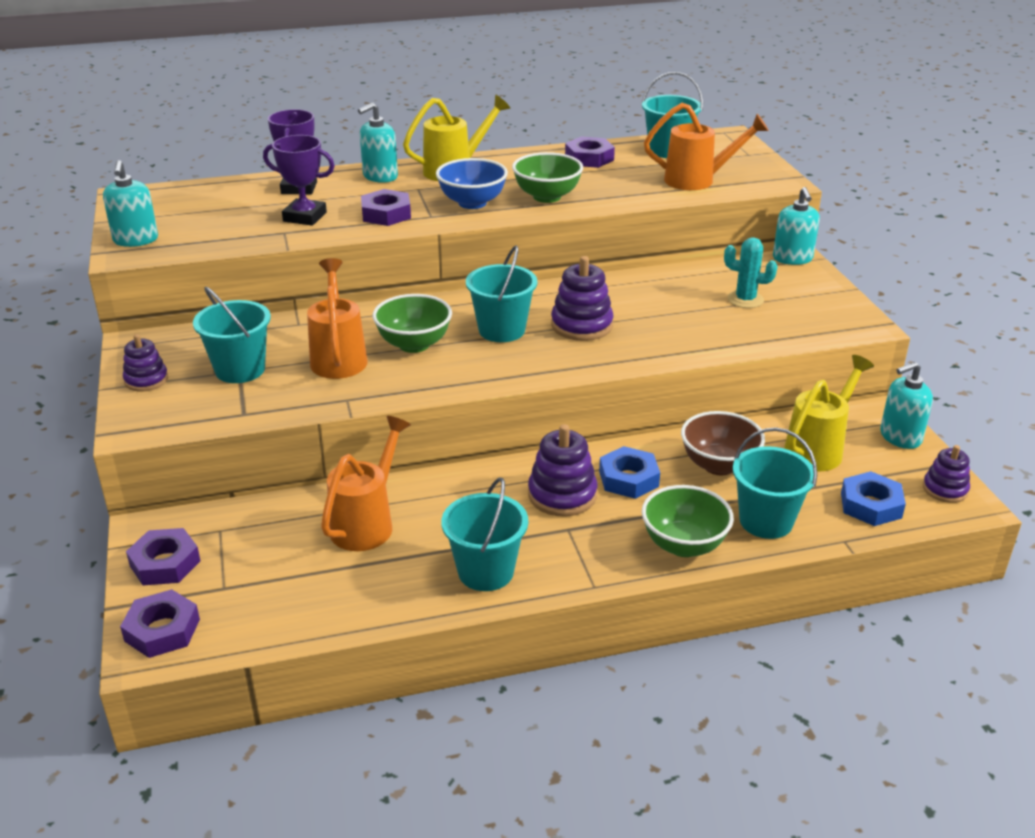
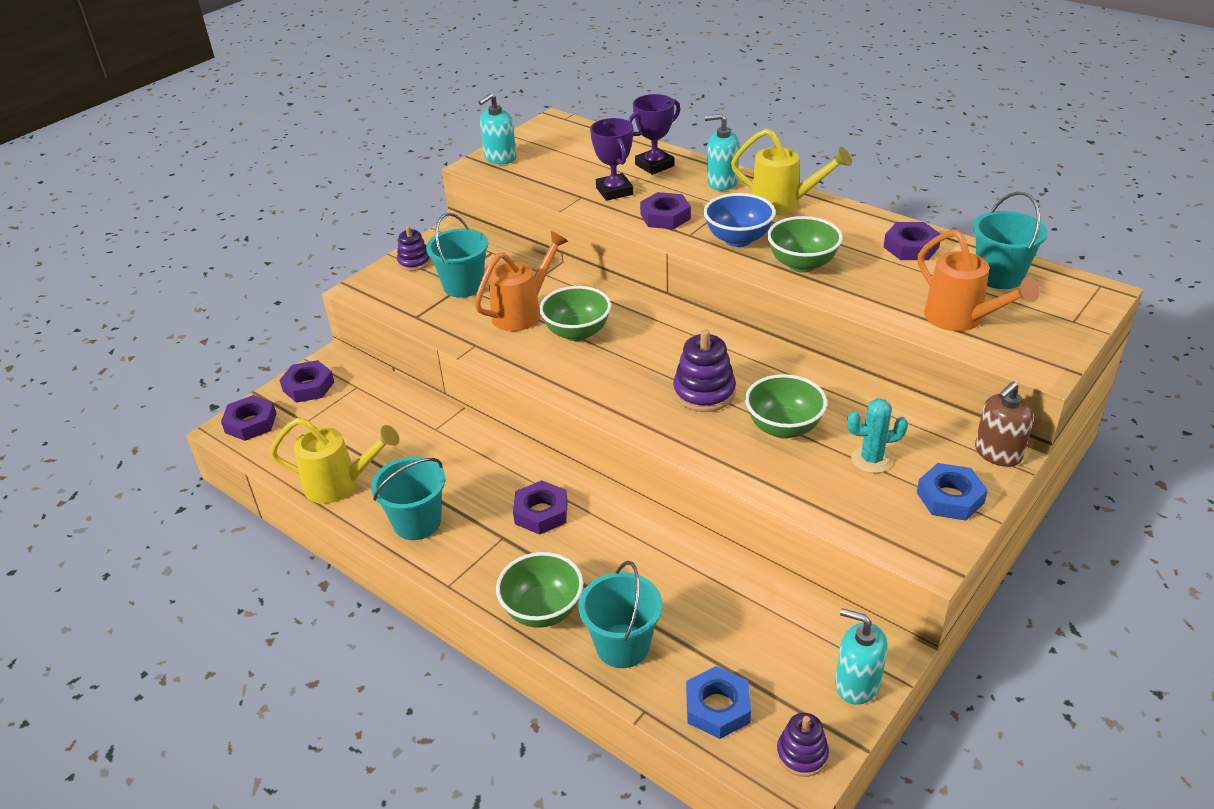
camera: 55 degrees right, 5 degrees up
orange watering can [321,416,411,551] -> none
turquoise bucket [466,245,537,342] -> none
purple stacking toy [528,424,597,517] -> purple nut [513,480,568,535]
blue nut [599,446,660,499] -> blue nut moved to [917,463,988,521]
brown bowl [681,411,765,475] -> none
turquoise cactus [724,237,778,308] -> turquoise cactus turned 75 degrees counterclockwise [847,398,908,473]
turquoise soap dispenser [773,187,820,265] -> brown soap dispenser [975,381,1034,467]
yellow watering can [784,355,874,472] -> yellow watering can moved to [270,418,400,504]
none -> green bowl [745,374,827,439]

